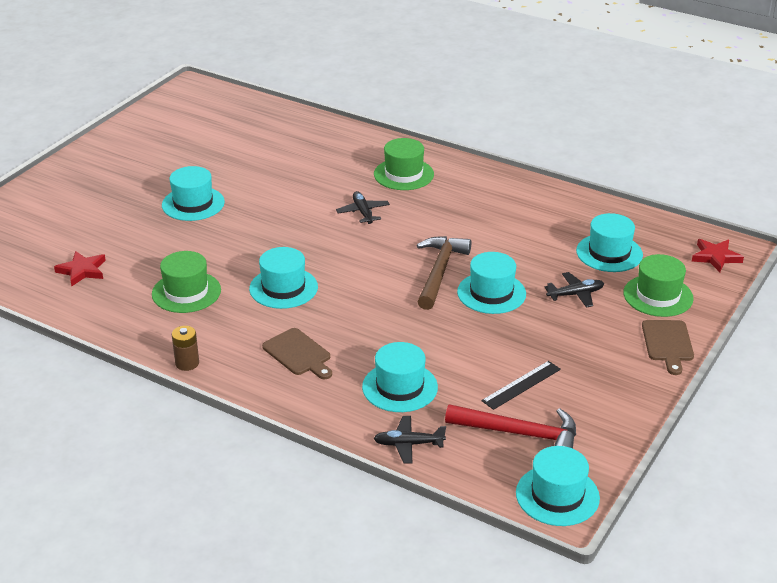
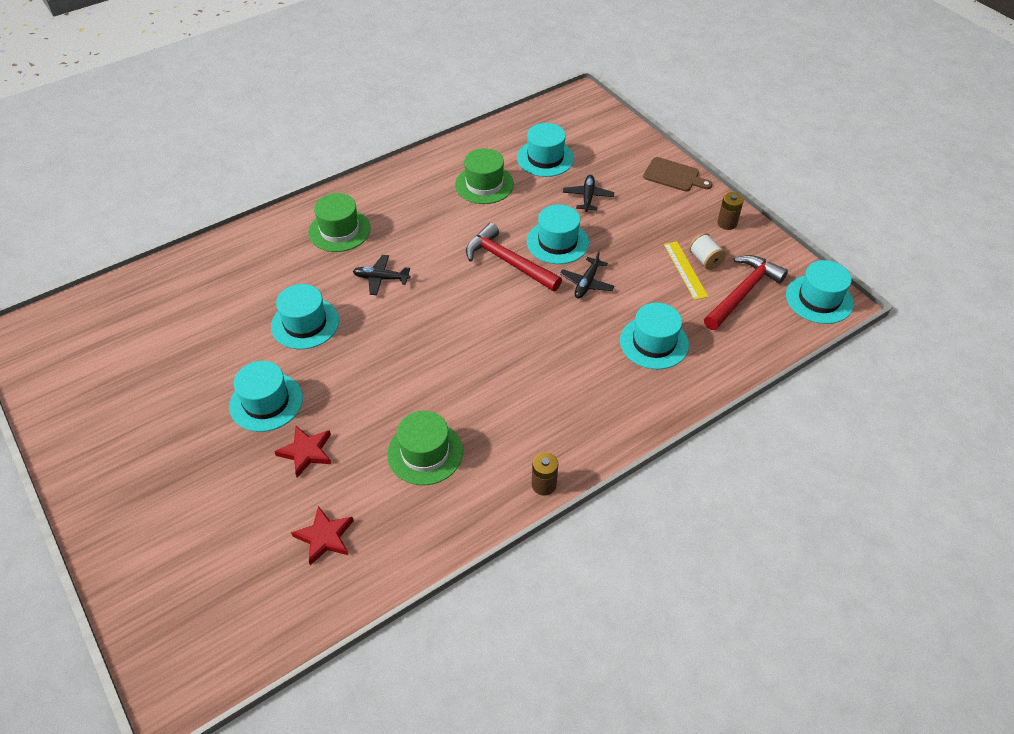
camera: 65 degrees left, 15 degrees up
turquoise hat [249,247,318,309] -> turquoise hat moved to [271,284,339,349]
brown cutting board [262,328,332,379] -> none
black plane [373,416,446,464] -> black plane moved to [560,250,614,298]
brown hammer [416,236,471,310] -> red hammer [466,223,562,291]
black ruler [481,361,561,410] -> yellow ruler [664,241,708,300]
green hat [623,254,694,317] -> green hat moved to [455,148,514,204]
red star [692,239,744,272] -> red star moved to [274,426,331,477]
none -> white spool [689,233,726,270]
none -> brown battery [717,192,744,230]

